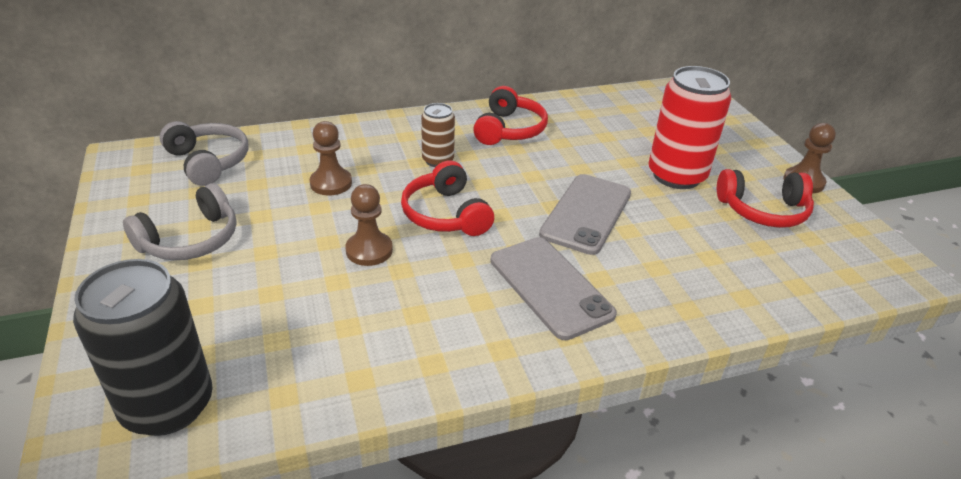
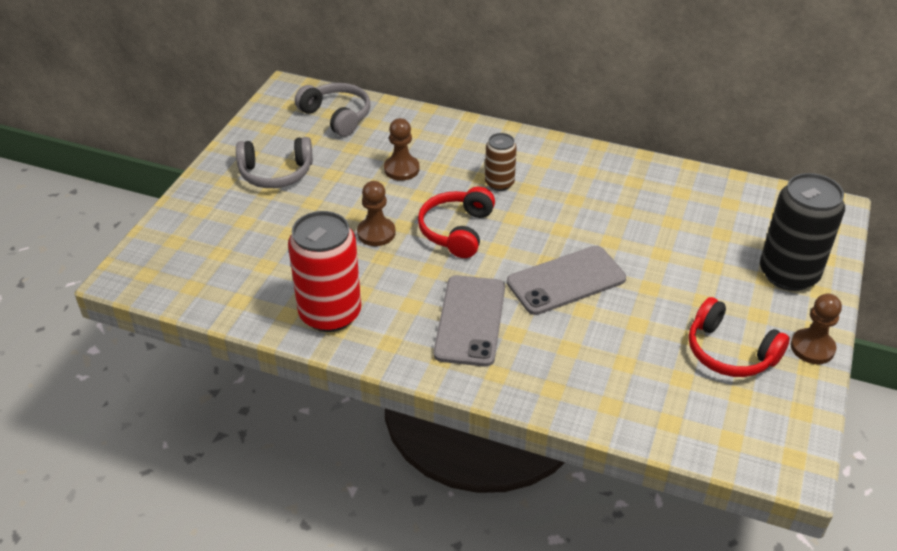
camera: 40 degrees right, 5 degrees up
black can [73,259,213,436] -> black can moved to [760,173,845,291]
grey headphones [160,121,249,186] -> grey headphones turned 45 degrees counterclockwise [295,83,370,137]
red headphones [473,86,548,145] -> none
red can [648,66,731,189] -> red can moved to [288,211,361,332]

